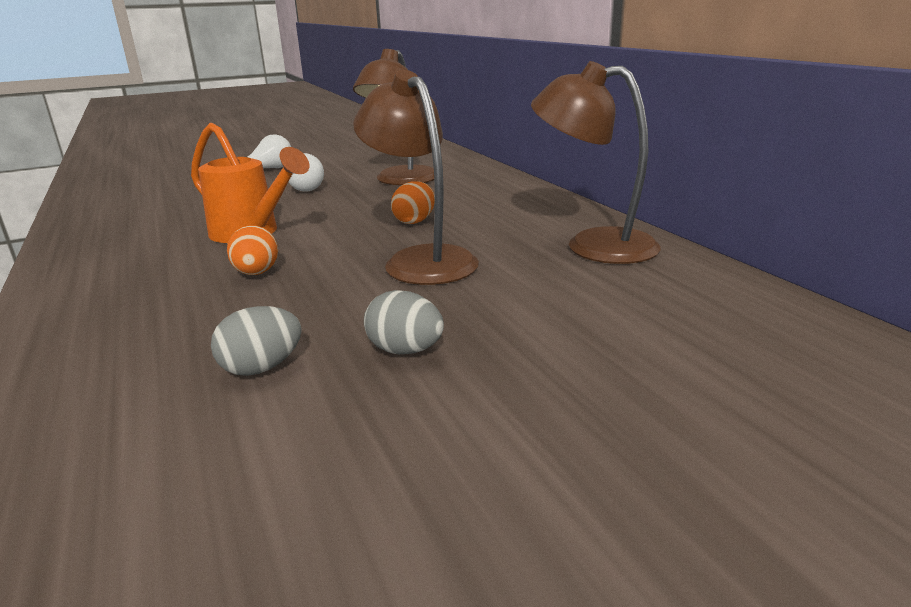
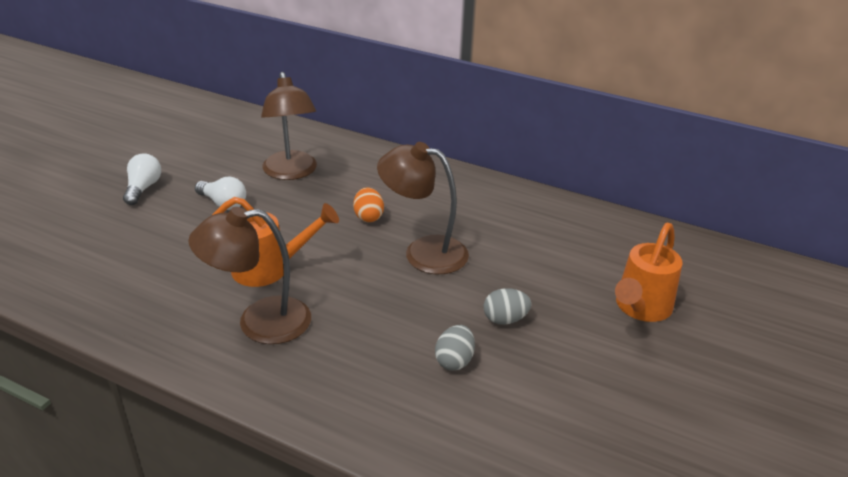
camera: 40 degrees left, 10 degrees up
orange egg [227,225,278,275] -> none
brown lamp [531,61,661,264] -> brown lamp moved to [188,207,311,344]
none -> orange watering can [615,223,682,322]

